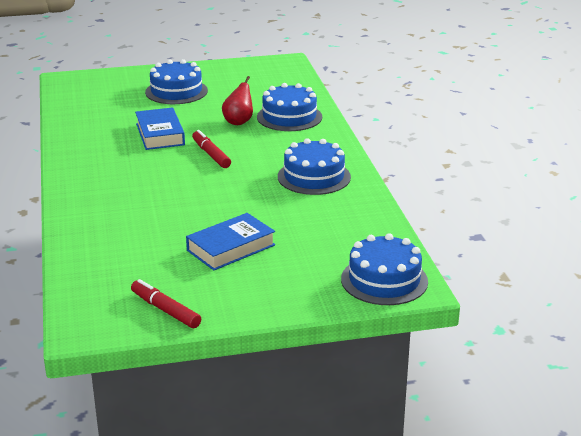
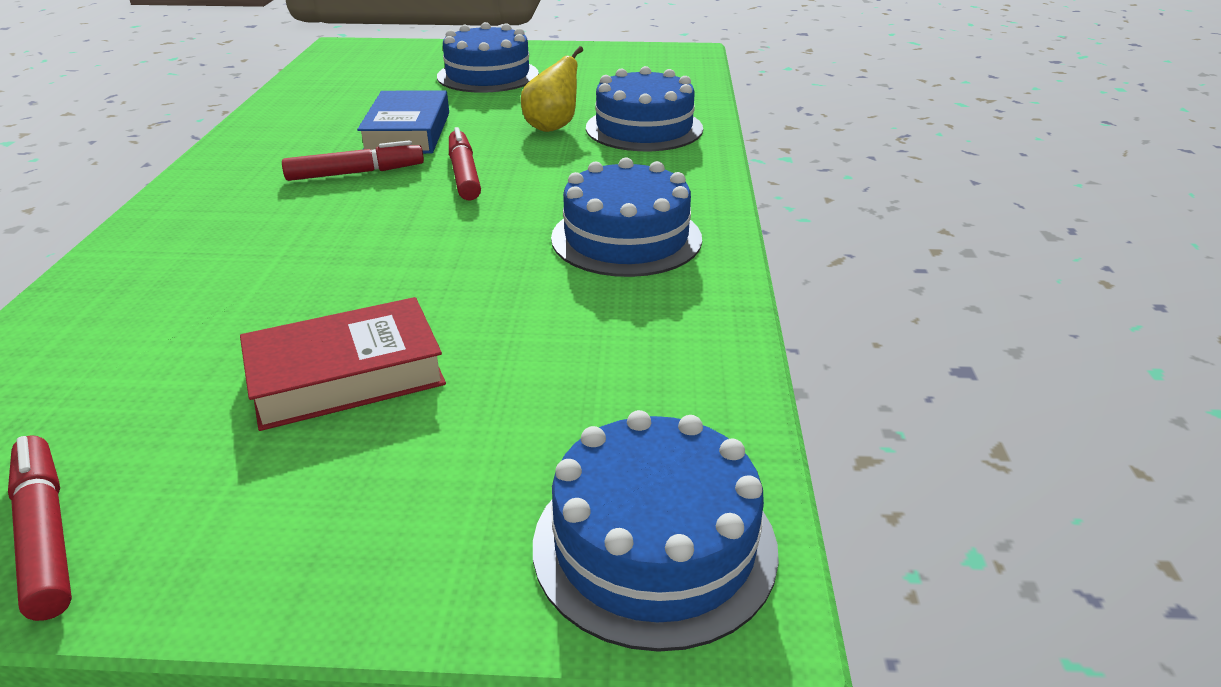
camera: 15 degrees right, 5 degrees up
blue book [186,213,275,271] -> red book [240,297,446,431]
red pear [222,76,253,125] -> yellow pear [521,46,583,132]
none -> red marker [282,140,424,181]

